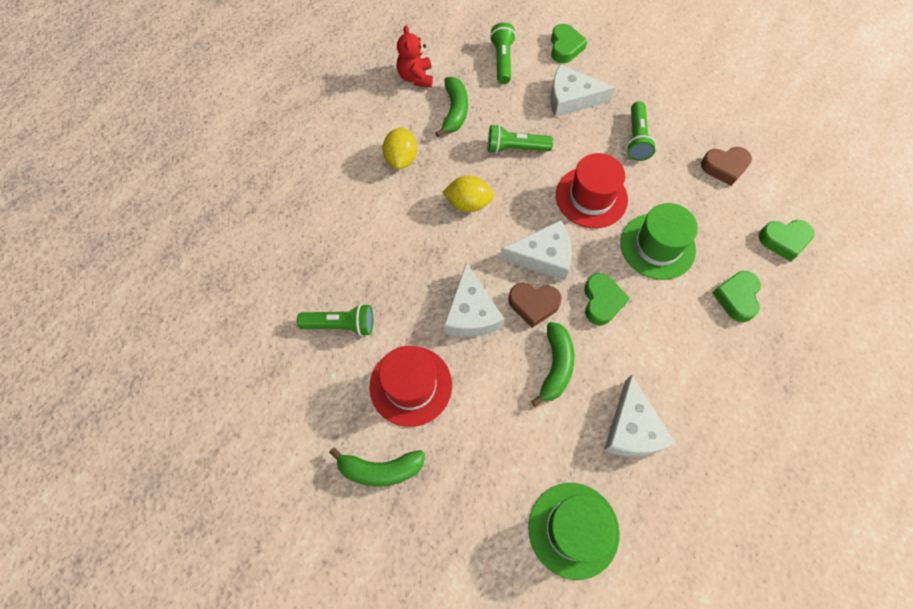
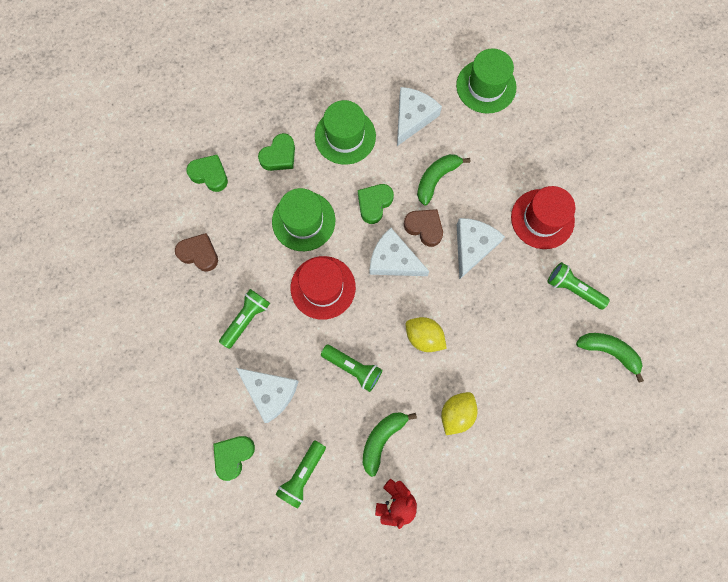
camera: 150 degrees left, 10 degrees up
green banana [329,447,425,486] -> green banana moved to [576,333,644,382]
none -> green hat [315,100,376,165]

